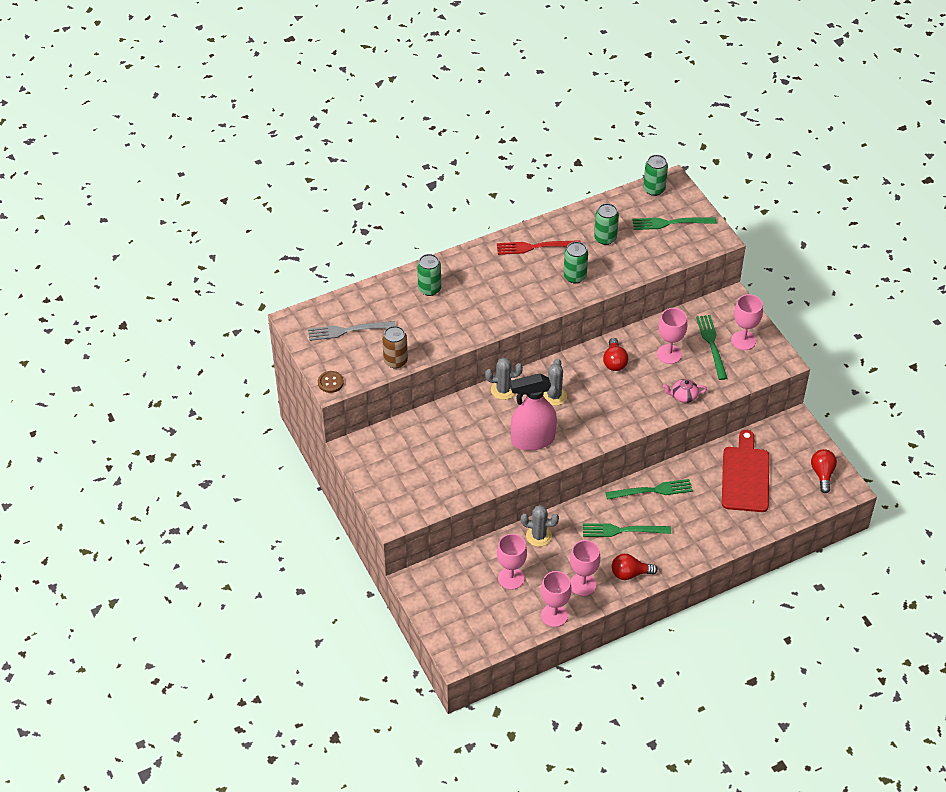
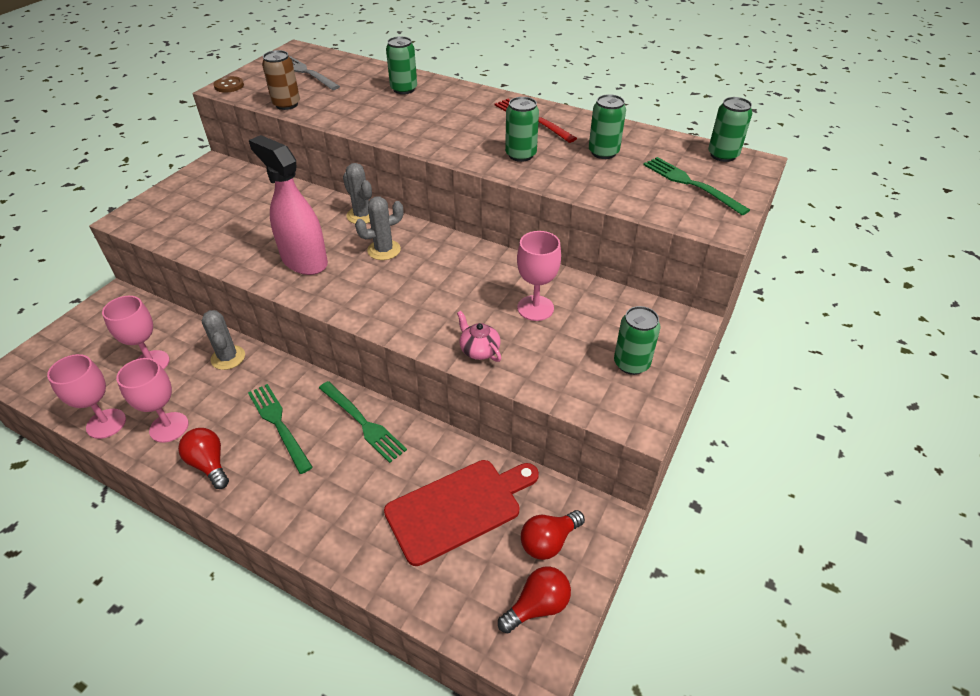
camera: 55 degrees right, 5 degrees down
red light bulb [603,338,628,371] -> red light bulb moved to [521,510,585,560]
green fork [696,315,727,380] -> none
pink goblet [731,294,763,350] -> green can [614,306,660,375]

